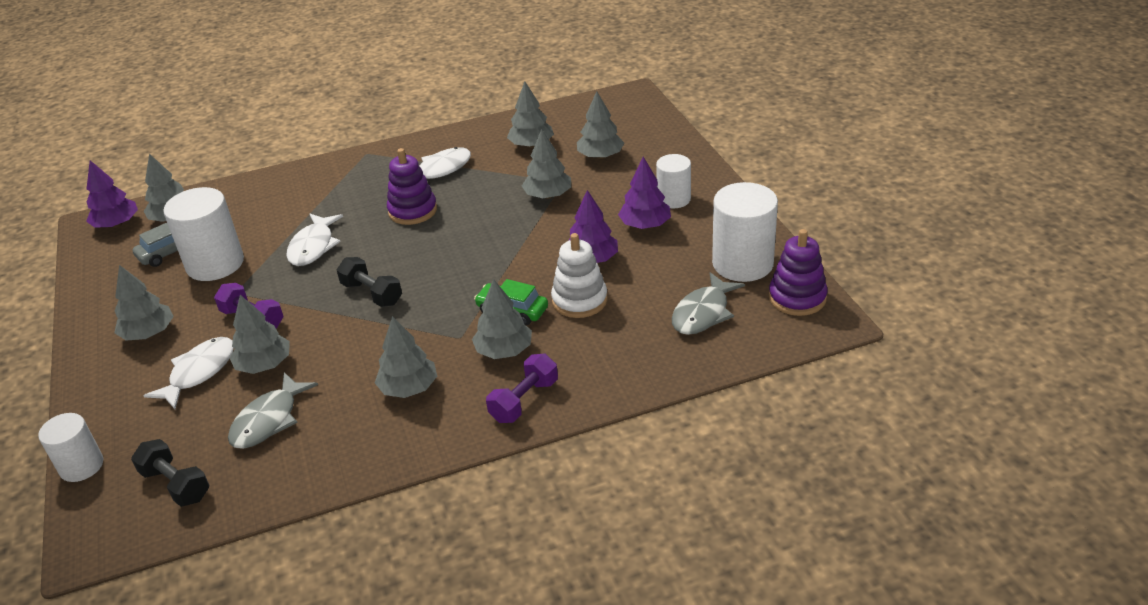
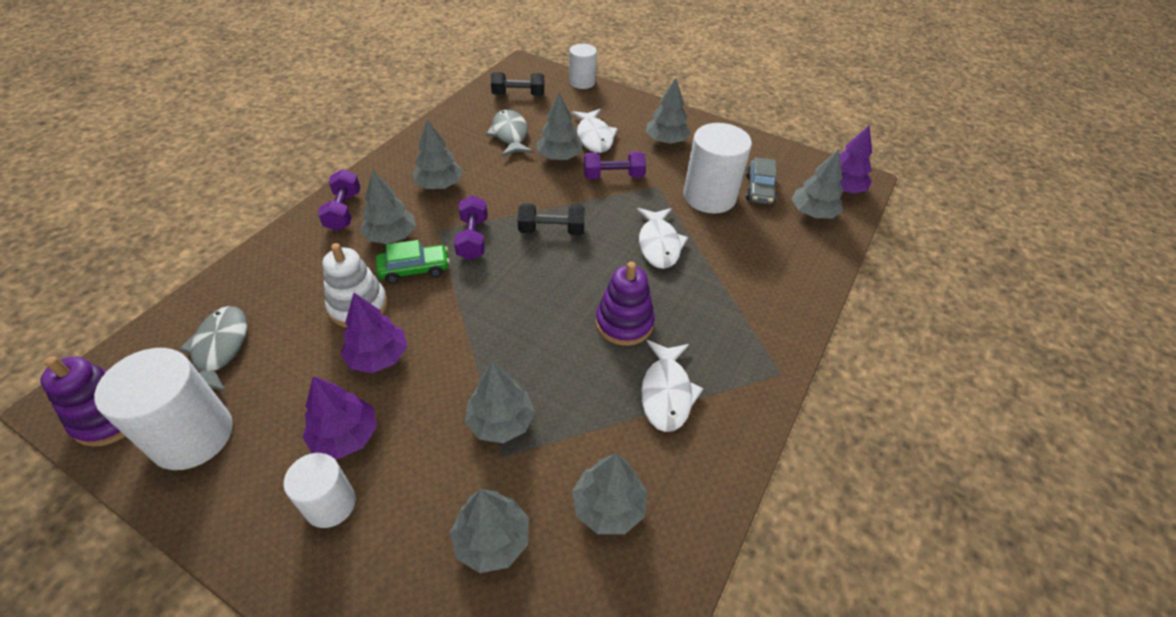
camera: 135 degrees right, 10 degrees up
white fish [286,214,343,266] -> white fish turned 150 degrees counterclockwise [637,208,688,269]
none -> purple dumbbell [454,195,487,260]

